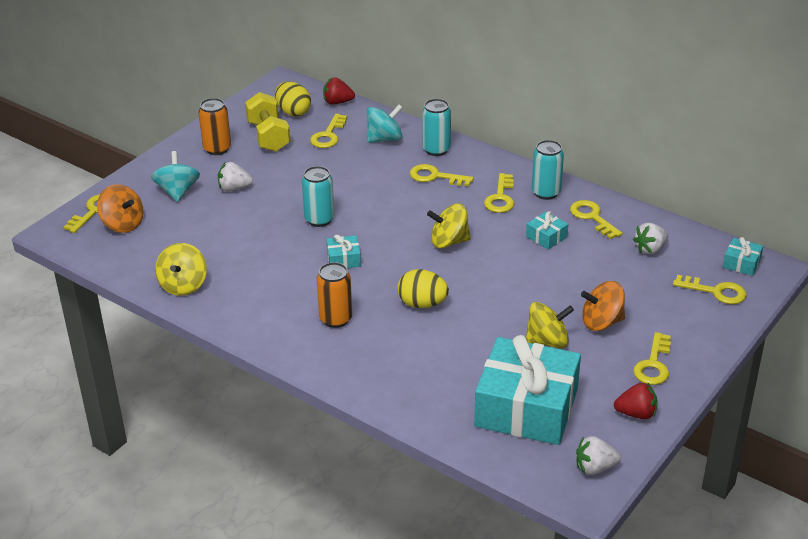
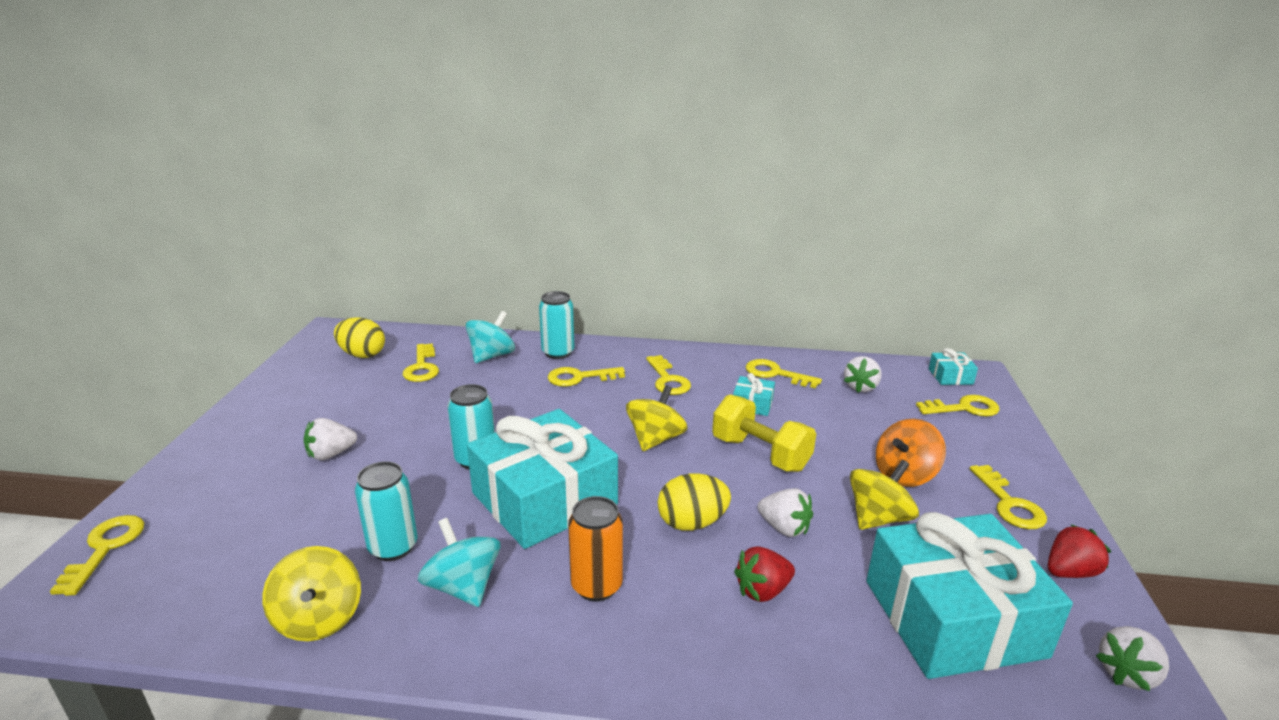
camera: 30 degrees left, 10 degrees down
orange spinning top [97,184,144,233] -> none
turquoise spinning top [151,151,200,202] -> turquoise spinning top moved to [418,518,500,607]
orange can [198,98,231,155] -> none
yellow dumbbell [245,92,290,152] -> yellow dumbbell moved to [712,395,816,472]
red strawberry [323,77,355,105] -> red strawberry moved to [734,546,795,602]
turquoise gift [326,235,361,268] -> turquoise gift [467,409,618,549], size x2.48
yellow spinning top [427,203,471,248] -> yellow spinning top turned 150 degrees clockwise [626,385,687,451]
turquoise can [532,140,564,200] -> turquoise can moved to [355,461,417,561]
none -> white strawberry [757,488,813,537]

